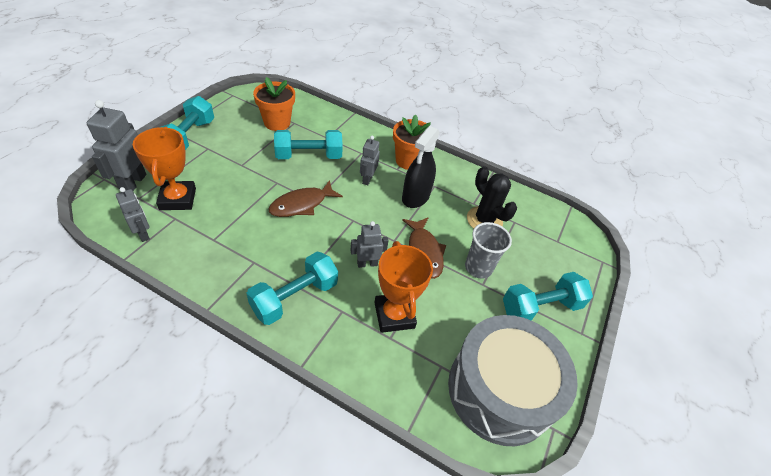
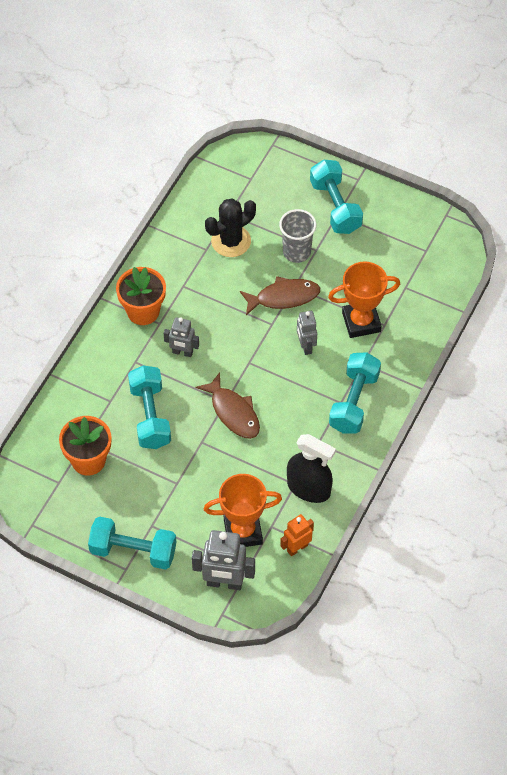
camera: 85 degrees left, 10 degrees up
grey robot [116,187,150,242] -> orange robot [280,514,314,556]
turquoise dumbbell [246,252,338,325] -> turquoise dumbbell turned 60 degrees clockwise [329,352,381,434]
black spray bottle [402,126,440,208] -> black spray bottle moved to [287,434,336,503]
grey drum [448,315,578,446] -> none

